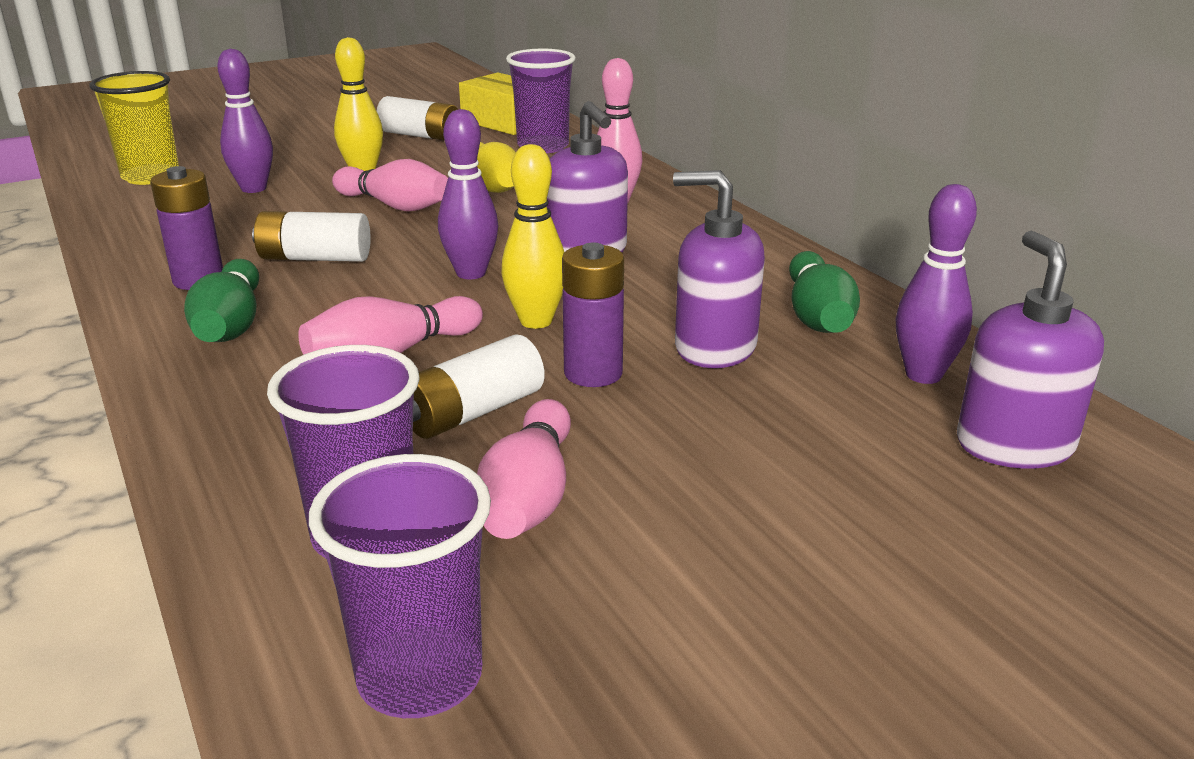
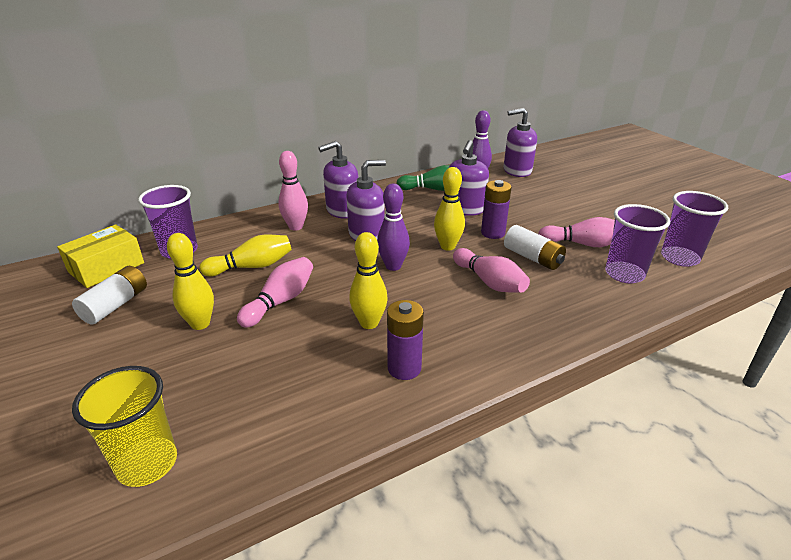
camera: 90 degrees left, 5 degrees up
green bowling pin [184,259,259,342] -> none
purple bowling pin [217,49,273,193] -> none
white battery [252,211,371,262] -> yellow bowling pin [349,232,388,329]
none -> purple soap dispenser [318,141,358,219]

